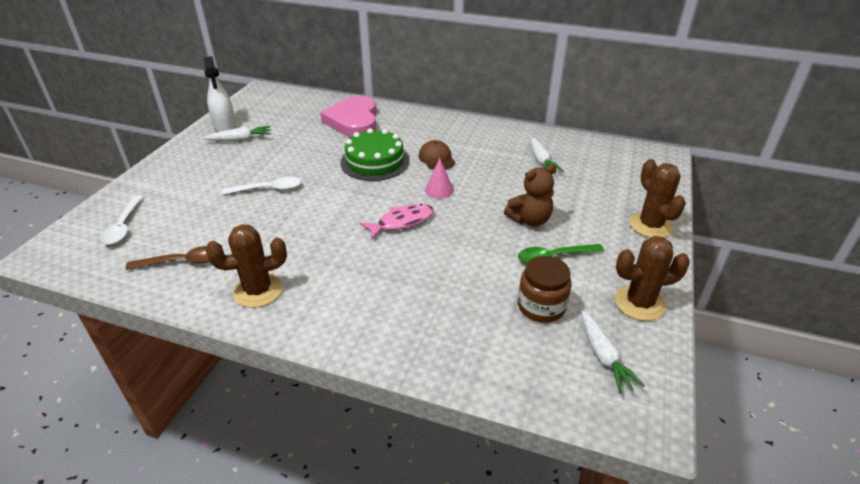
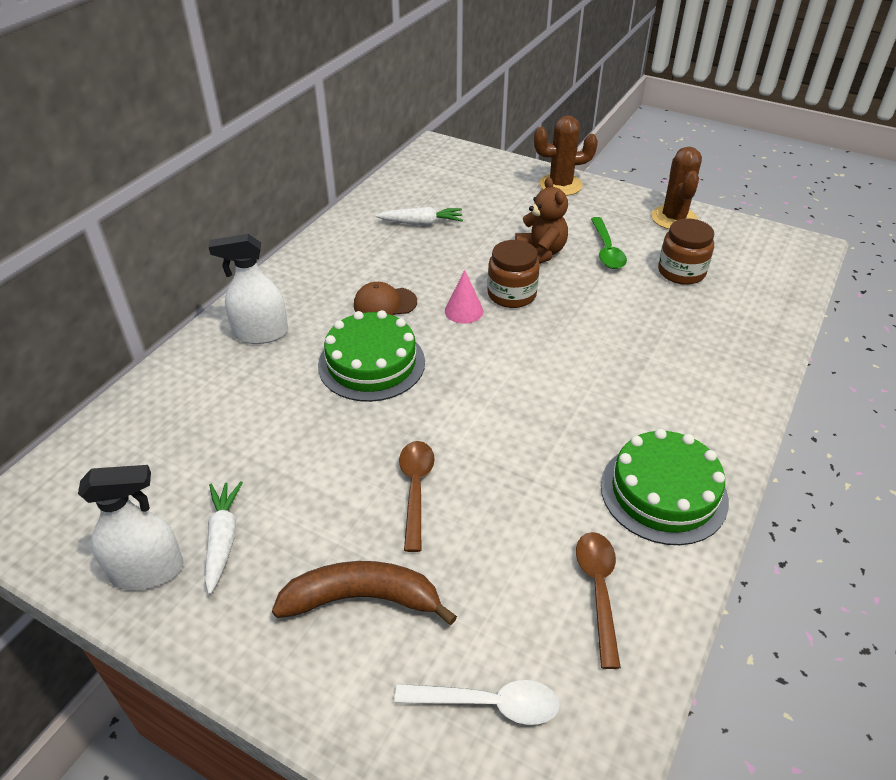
camera: 80 degrees left, 5 degrees up
brown cactus [206,224,287,308] -> green cake [601,429,729,545]
white spoon [222,177,301,195] -> brown spoon [399,441,435,552]
pink heart [320,96,377,137] -> none
pink fish [360,204,434,239] -> none
white carrot [581,311,645,393] -> none
none -> white spray bottle [209,234,288,344]
none -> brown banana [272,561,457,625]
none -> brown jar [487,240,540,308]

